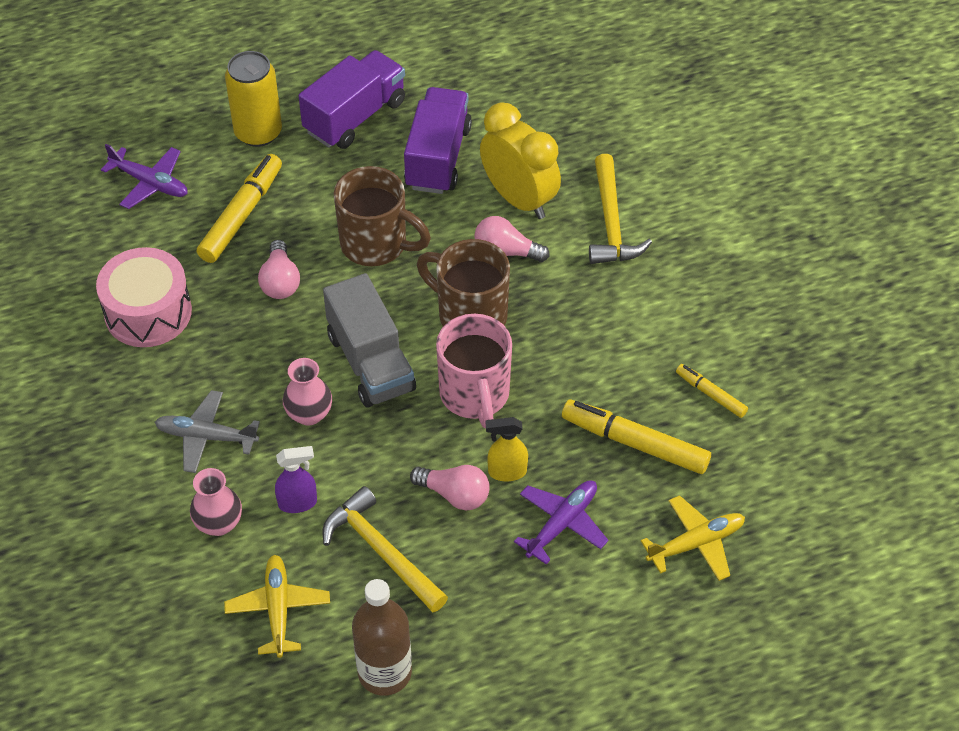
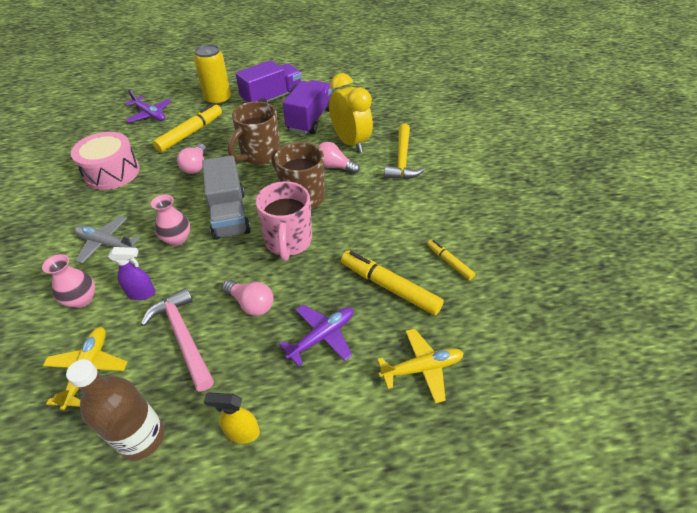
camera: 10 degrees right, 5 degrees down
yellow hammer [323,486,448,612] -> pink hammer [141,288,214,392]
brown mug [334,166,431,266] -> brown mug turned 90 degrees clockwise [228,101,280,165]
yellow spray bottle [486,417,528,481] -> yellow spray bottle moved to [204,392,260,444]

